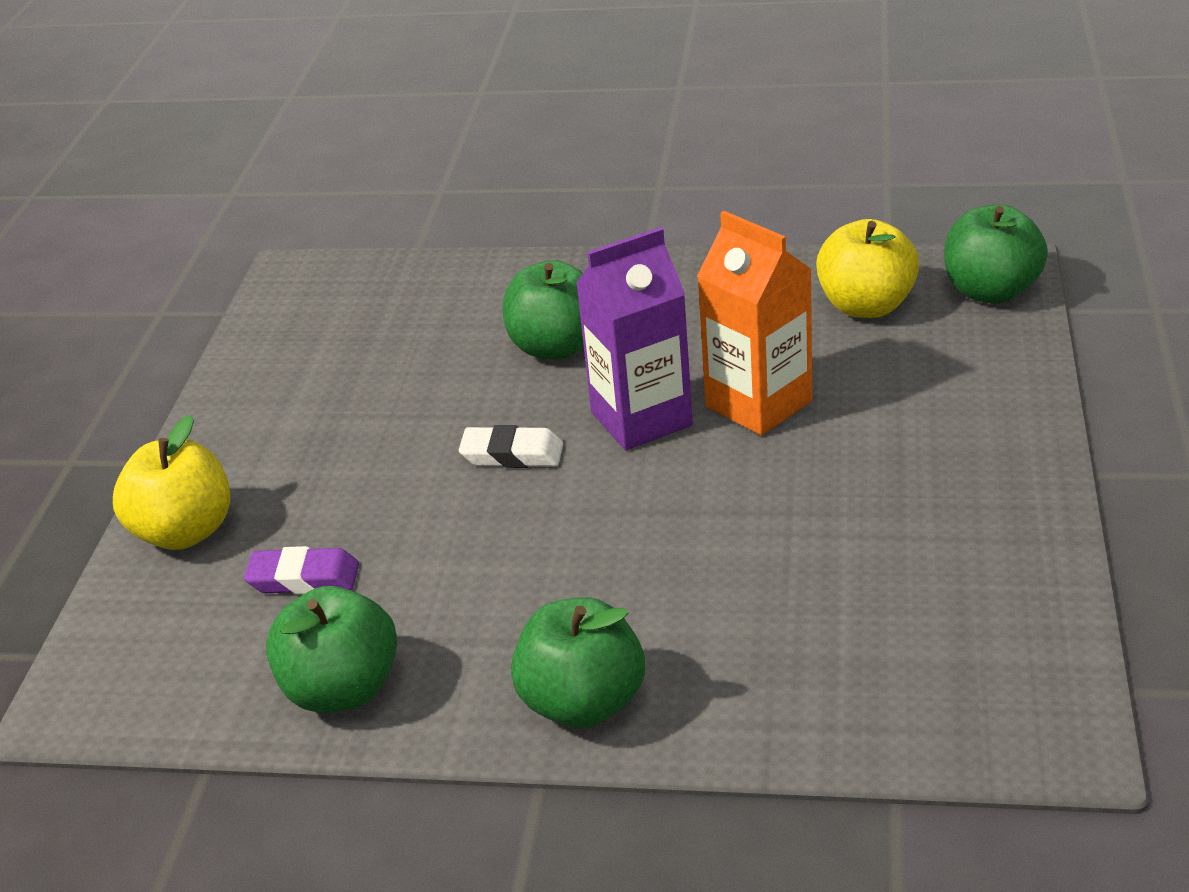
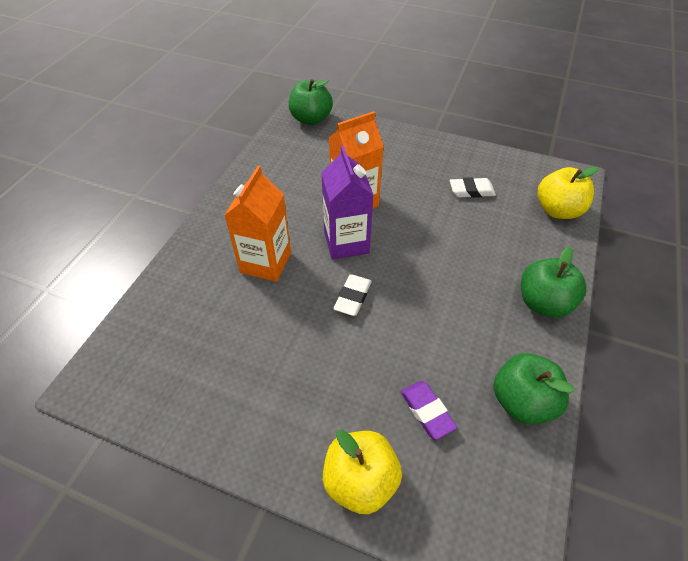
camera: 80 degrees left, 15 degrees up
purple eraser [244,546,359,594] -> purple eraser turned 45 degrees counterclockwise [401,381,457,440]
green apple [503,260,584,360] -> orange carton [224,166,291,282]
yellow apple [816,219,919,318] -> yellow apple moved to [538,166,599,219]
none -> white eraser [450,177,496,198]

